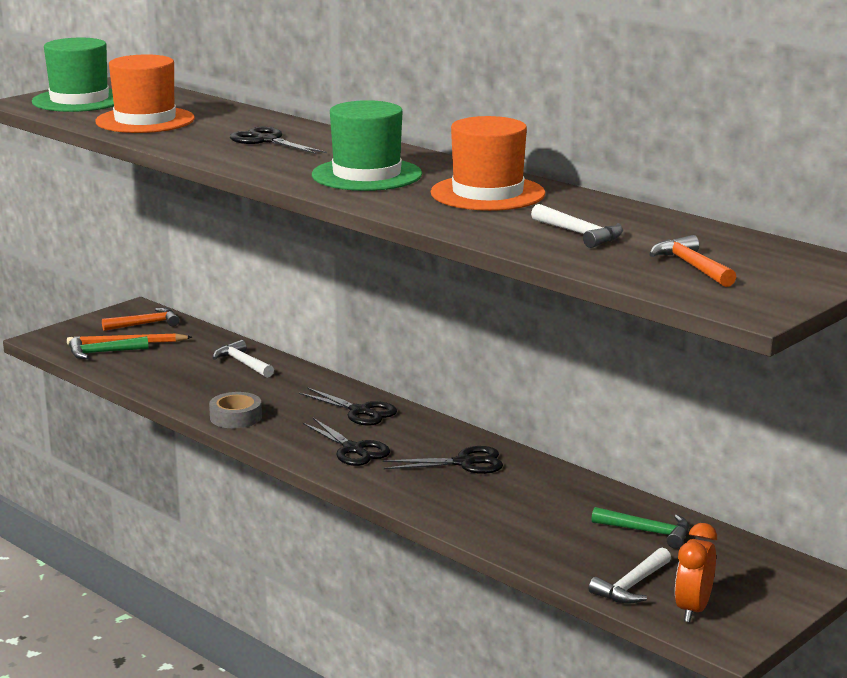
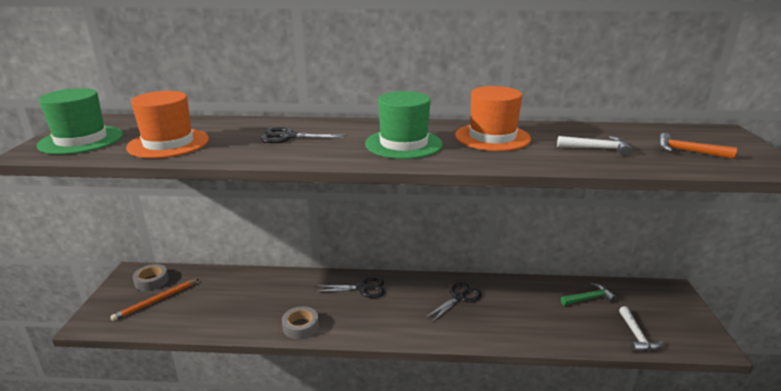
camera: 40 degrees left, 5 degrees up
green hammer [69,336,149,359] -> none
orange hammer [102,308,179,331] -> grey tape [133,264,169,291]
white hammer [213,340,274,378] -> none
black scissors [302,418,390,466] -> none
orange clock [675,523,717,622] -> none

